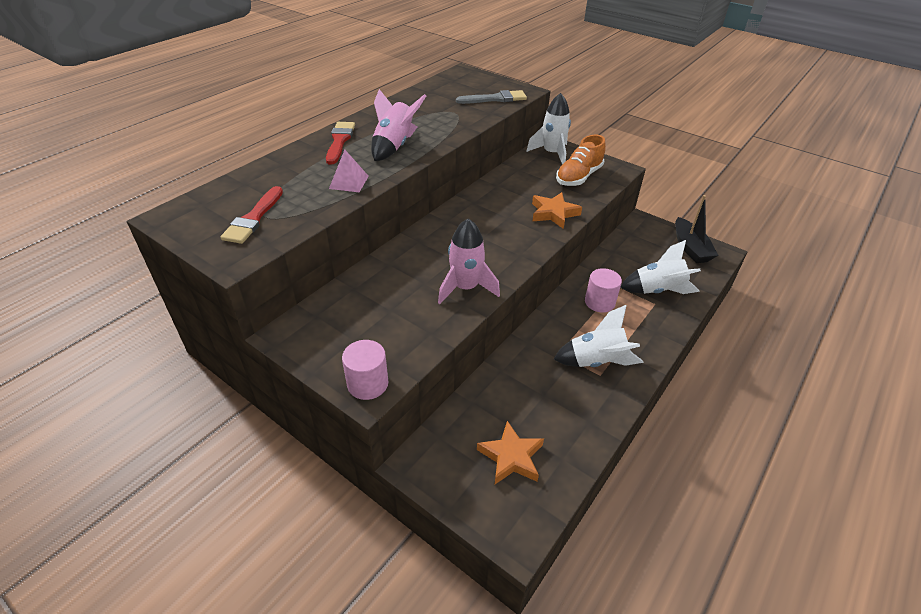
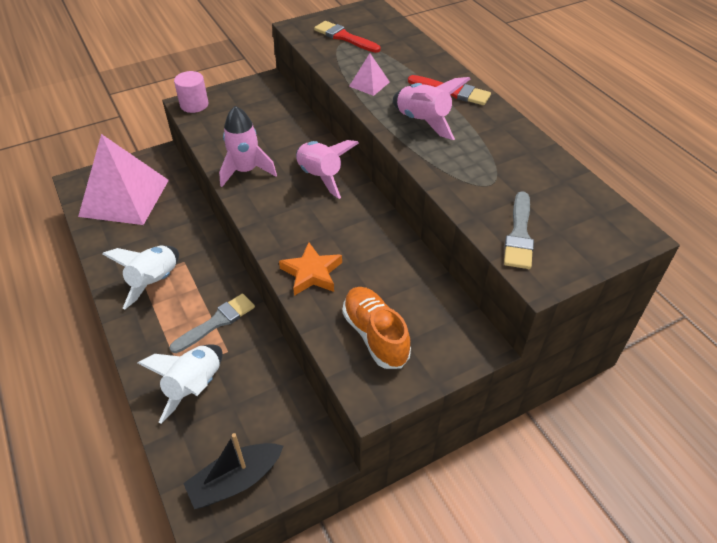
camera: 115 degrees right, 5 degrees up
orange star [477,421,544,484] -> pink pyramid [78,134,169,225]
white rocket [526,93,571,164] -> none
pink cylinder [585,268,622,313] -> grey brush [170,293,255,353]
black boat [675,195,718,263] -> black boat turned 45 degrees counterclockwise [183,433,283,509]
none -> pink rocket [296,140,359,199]

